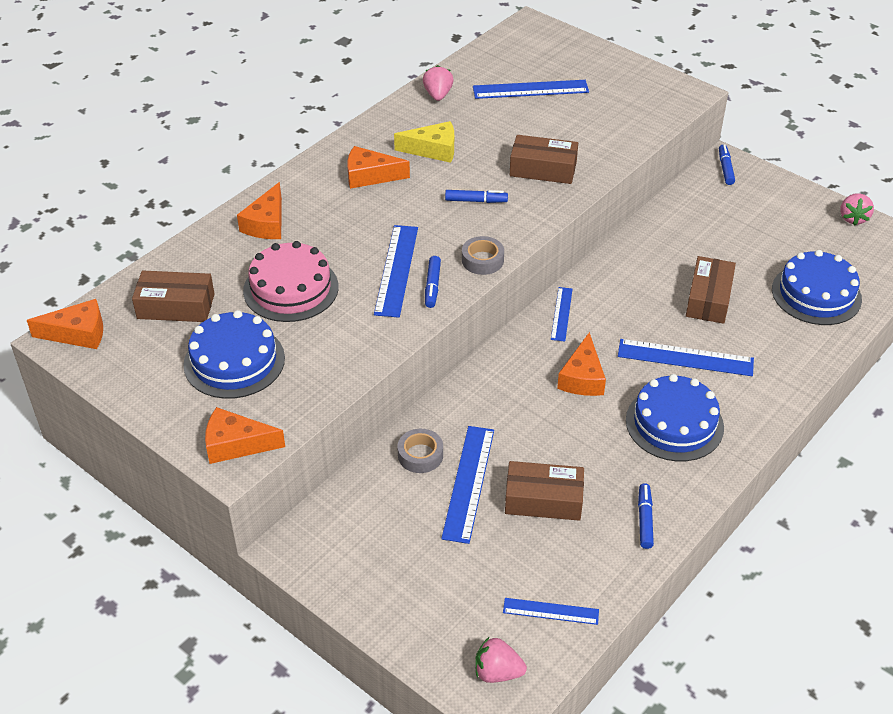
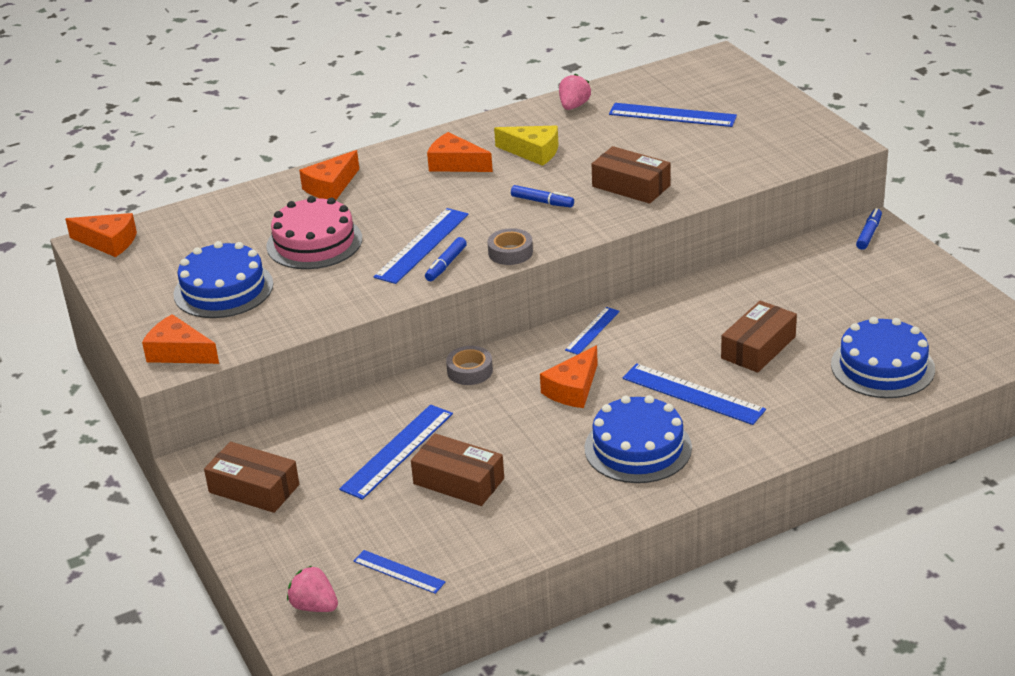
camera: 25 degrees right, 10 degrees down
brown box [132,271,214,322] -> brown box moved to [204,442,299,513]
grey tape [397,429,443,473] -> grey tape moved to [446,346,493,385]
blue marker [638,483,654,549] -> none
pink strawberry [840,193,874,226] -> none

